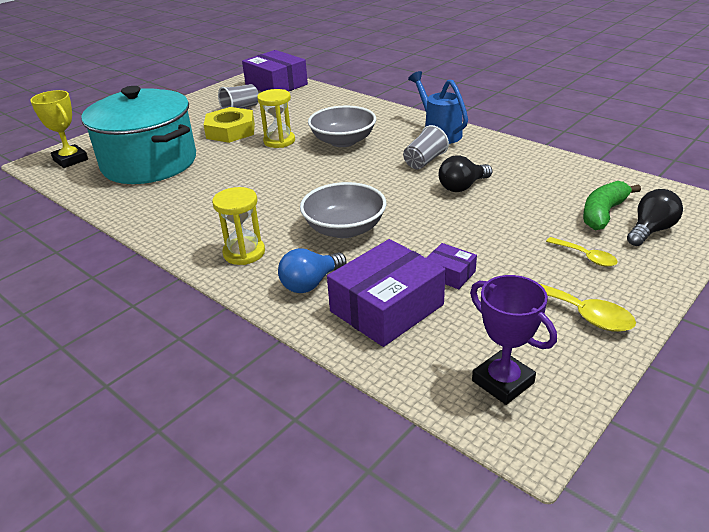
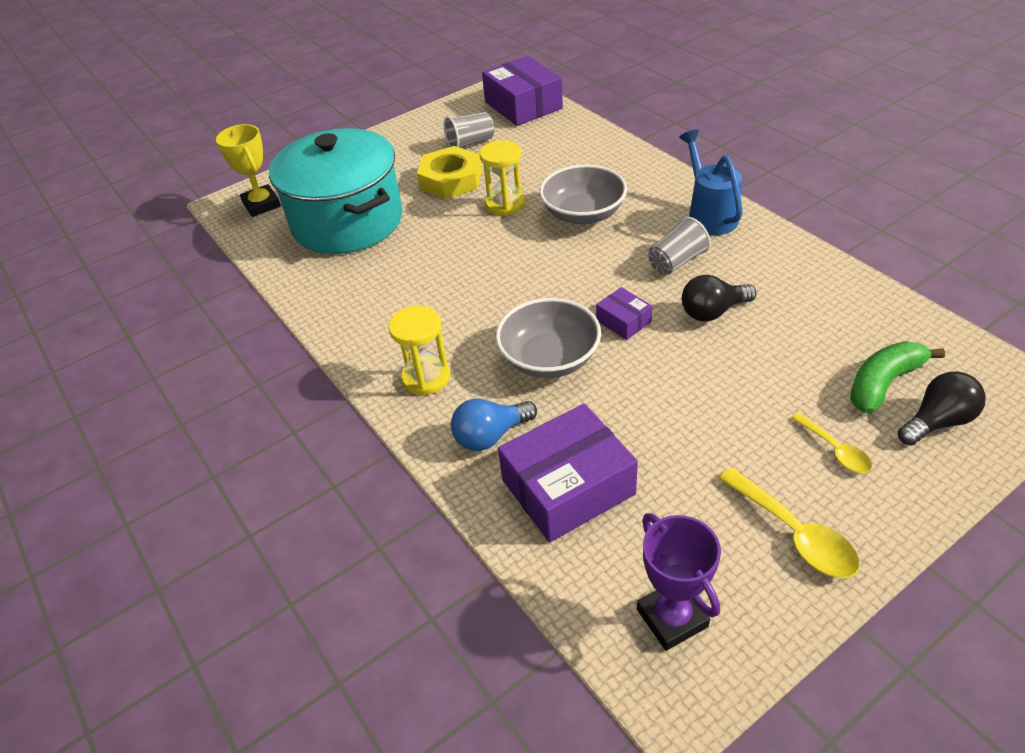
camera: 15 degrees right, 10 degrees up
purple box [427,243,477,289] -> purple box moved to [596,287,652,340]

